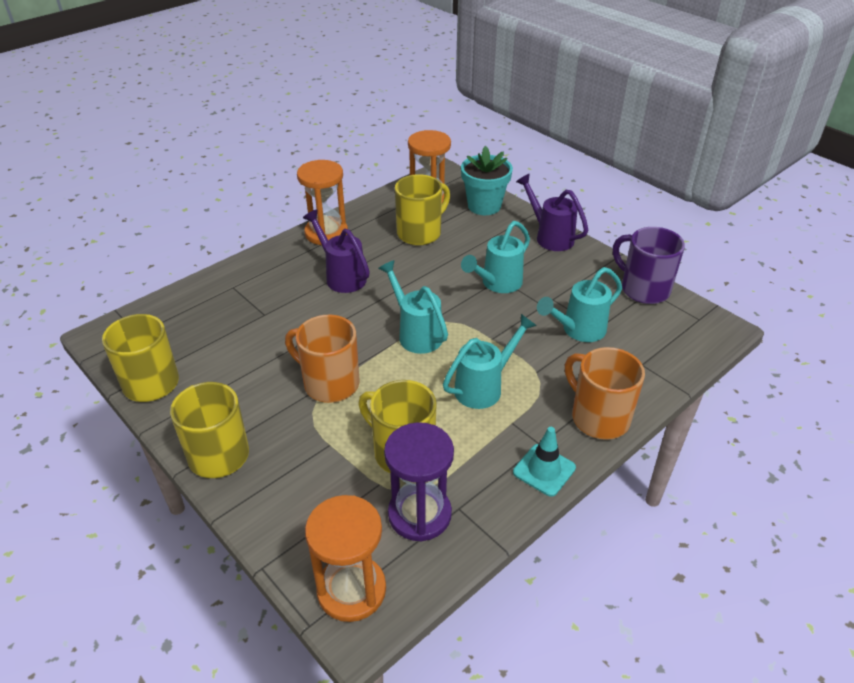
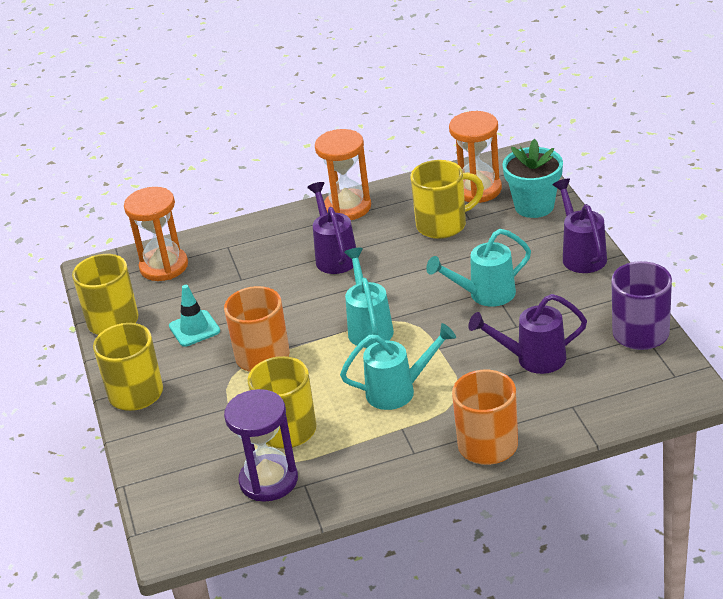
camera: 30 degrees right, 5 degrees down
orange hourglass [305,495,386,622] -> orange hourglass moved to [124,187,188,281]
turquoise traffic cone [513,427,576,497] -> turquoise traffic cone moved to [169,285,220,347]
turquoise watering can [537,267,622,342] -> purple watering can [468,294,587,374]

